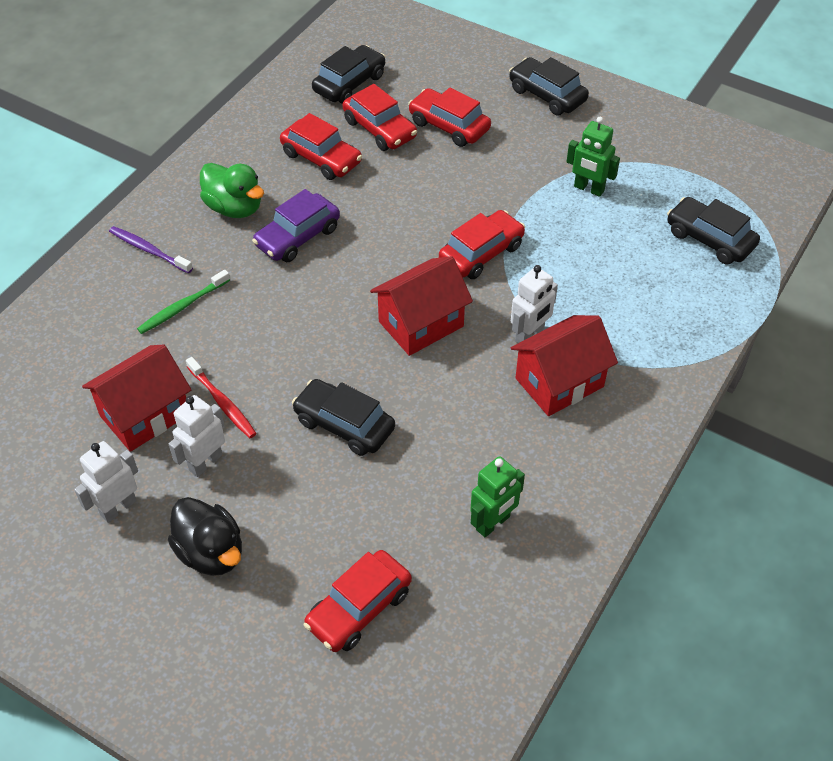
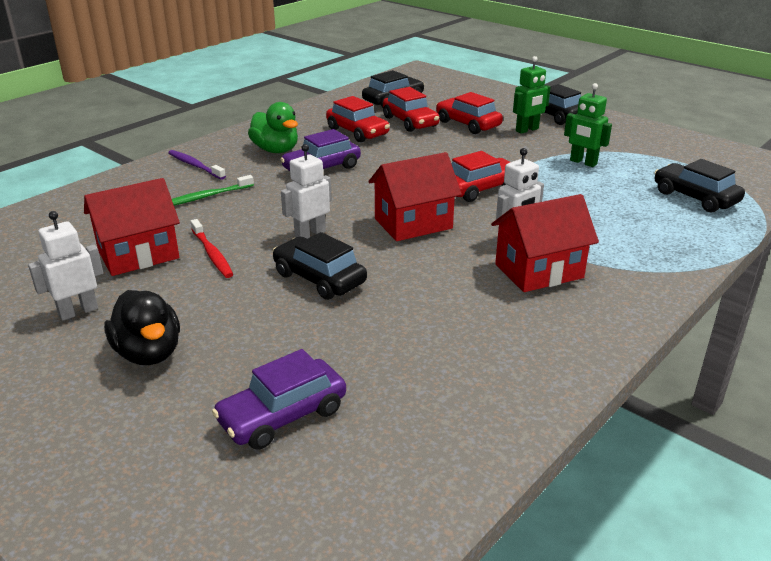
camera: 10 degrees right, 20 degrees down
white robot [169,395,225,477] -> white robot moved to [281,144,332,239]
red car [304,550,412,652] -> purple car [212,349,346,450]
green robot [470,456,525,537] -> green robot moved to [513,56,551,134]

